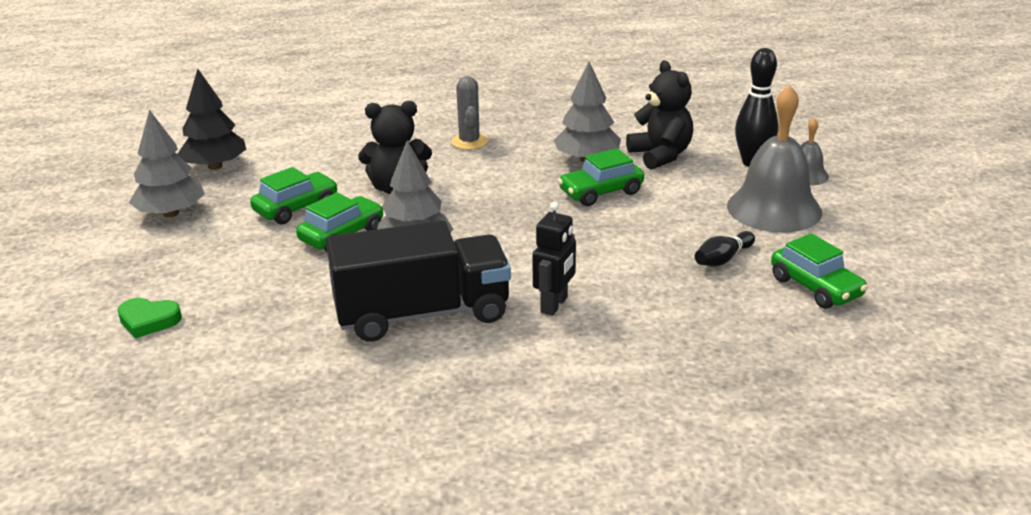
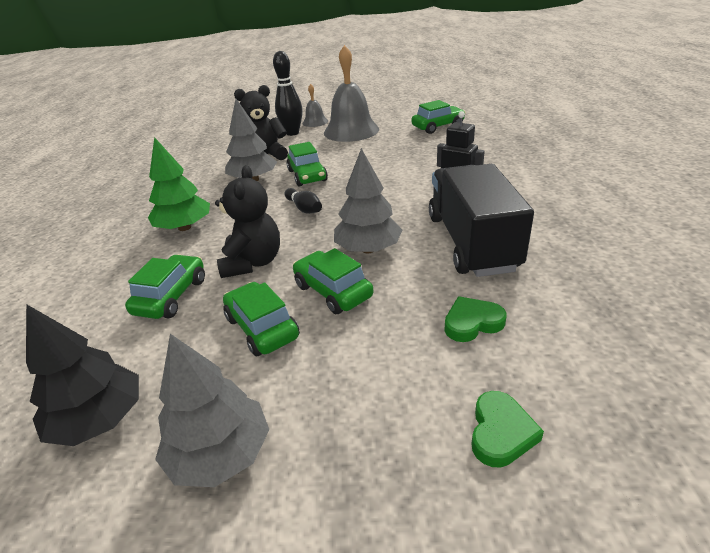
camera: 80 degrees left, 5 degrees up
grey cactus [451,76,488,150] -> green tree [148,137,210,231]
black bowling pin [695,231,755,266] -> black bowling pin moved to [284,188,322,214]
none -> green car [125,254,205,319]
none -> green heart [444,296,506,342]

